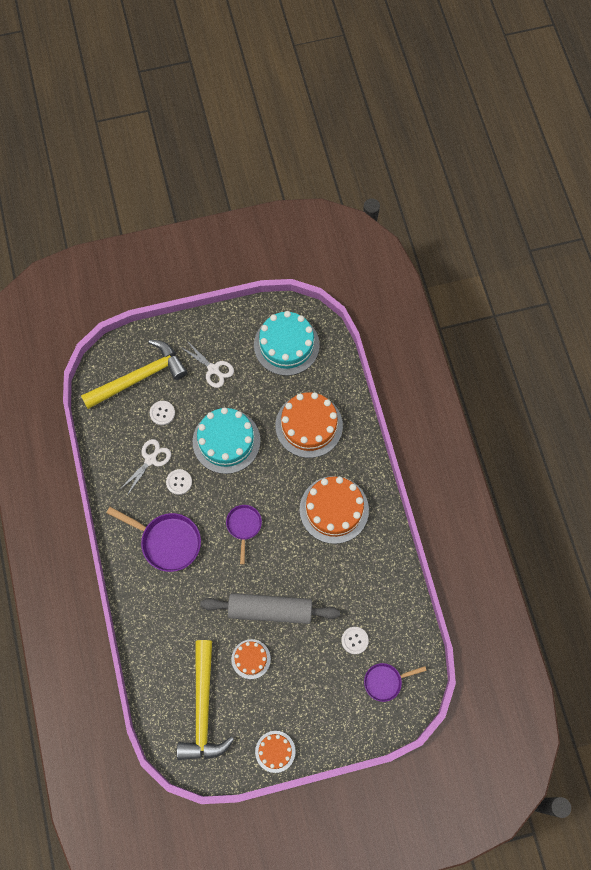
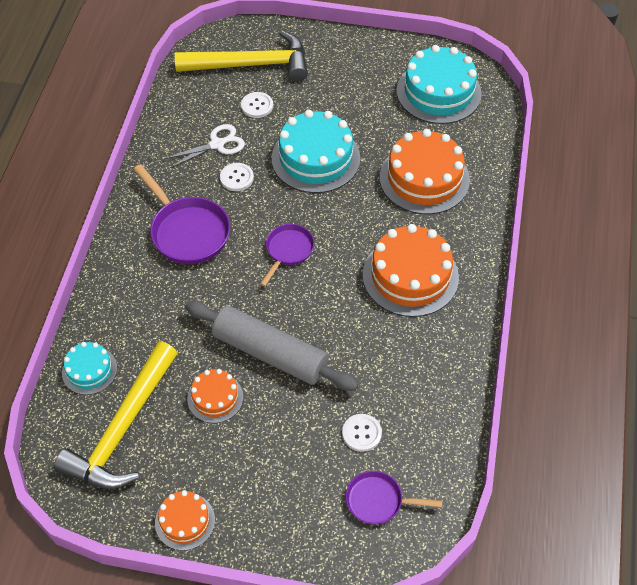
camera: 25 degrees right, 15 degrees down
white scissors [182,341,234,388] -> none
none -> turquoise cake [62,342,117,395]

